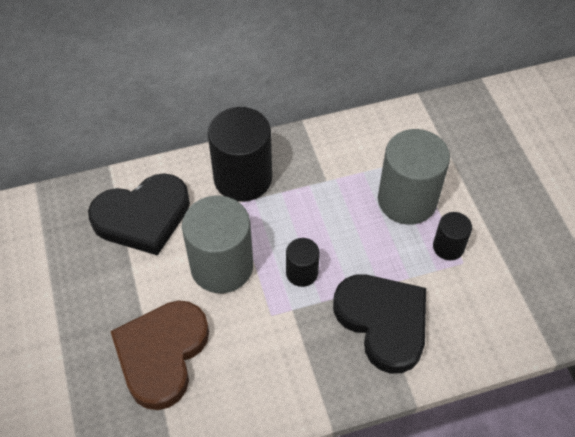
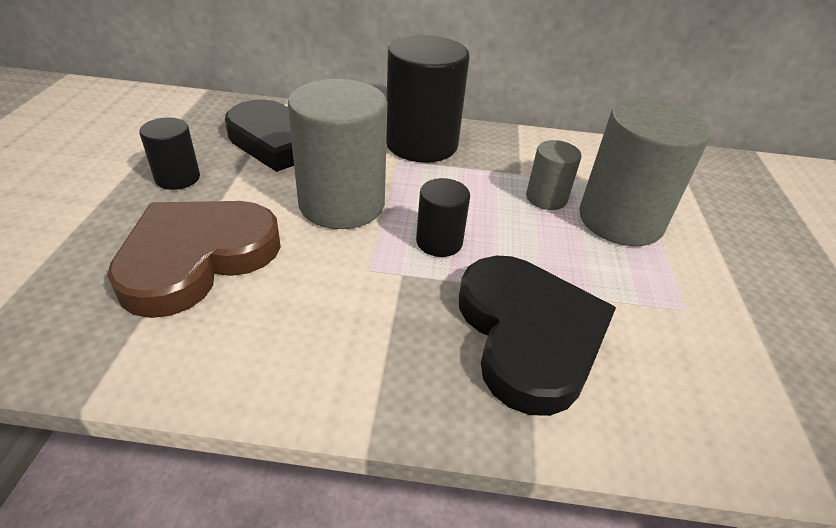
camera: 20 degrees right, 15 degrees down
black cylinder [433,212,472,260] -> black cylinder moved to [139,117,200,190]
none -> grey cylinder [526,140,582,210]

